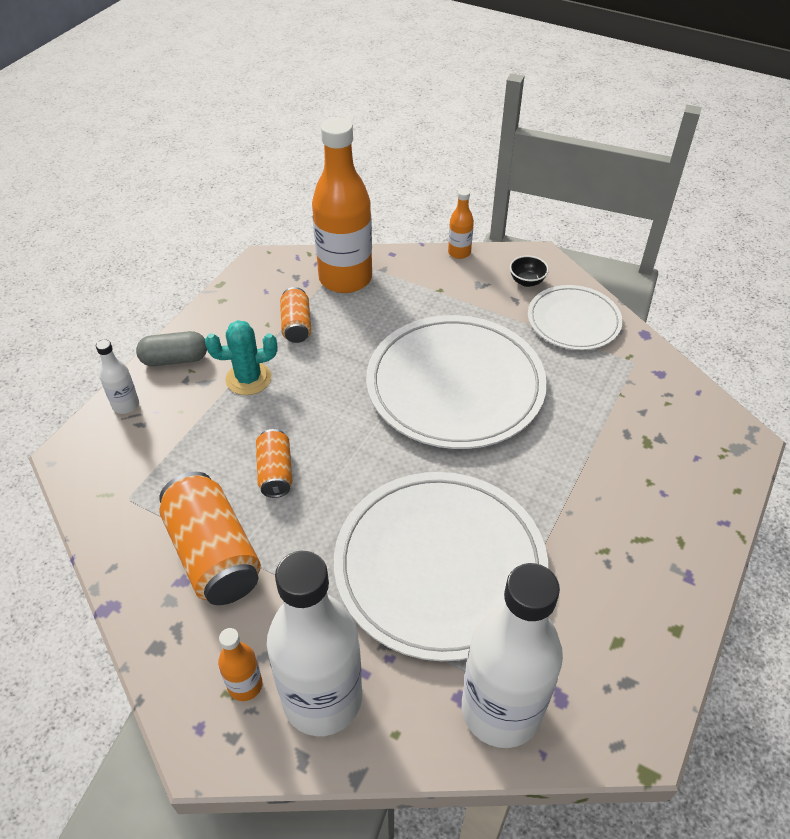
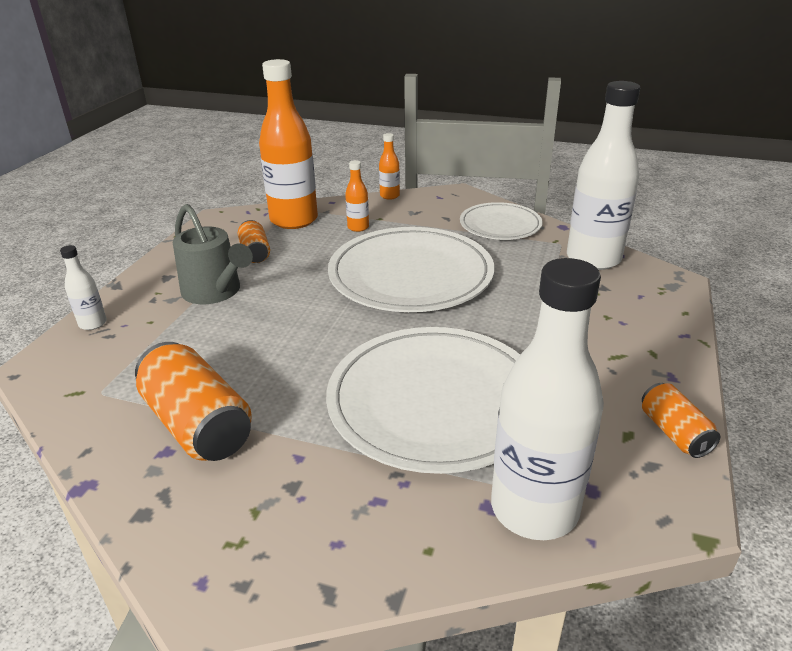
camera: 10 degrees left, 15 degrees down
grey capsule [136,331,207,366] -> none
turquoise cactus [205,320,277,395] -> grey watering can [173,204,253,304]
orange bottle [218,628,262,701] -> orange bottle moved to [345,160,369,232]
orange can [256,429,293,498] -> orange can moved to [642,383,721,458]
white bottle [267,551,362,736] -> white bottle moved to [567,81,640,270]
black bowl [510,256,549,287] -> none

